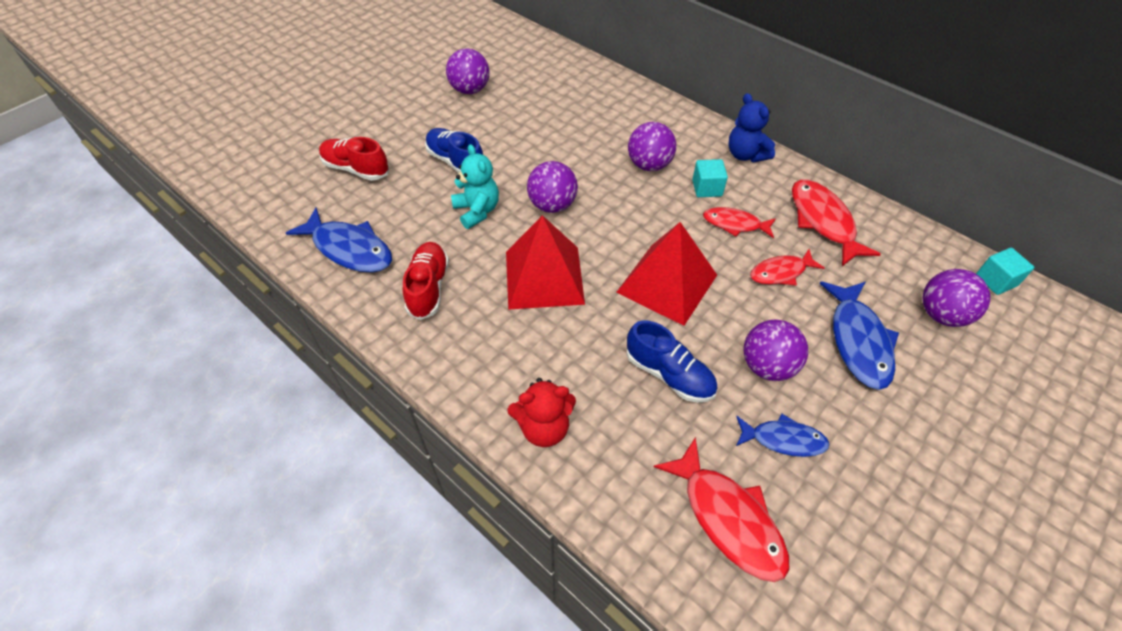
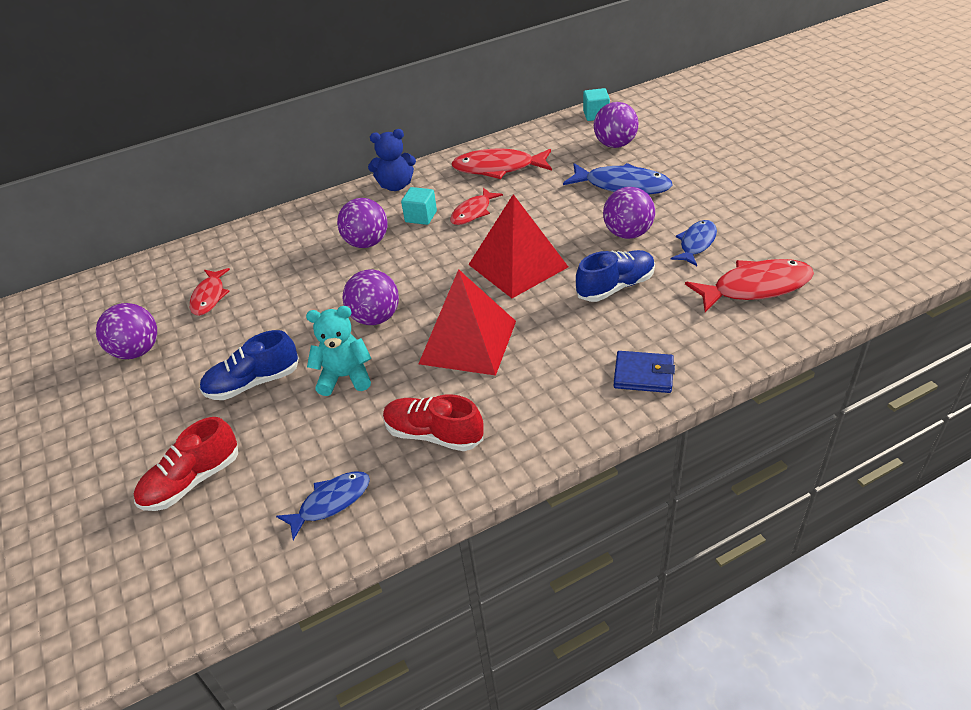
camera: 65 degrees left, 10 degrees down
blue fish [286,208,392,272] -> blue fish [276,471,370,540], size x0.63
red teddy bear [507,378,576,447] -> blue wallet [614,351,675,393]
red fish [750,249,824,286] -> red fish moved to [190,268,230,316]

